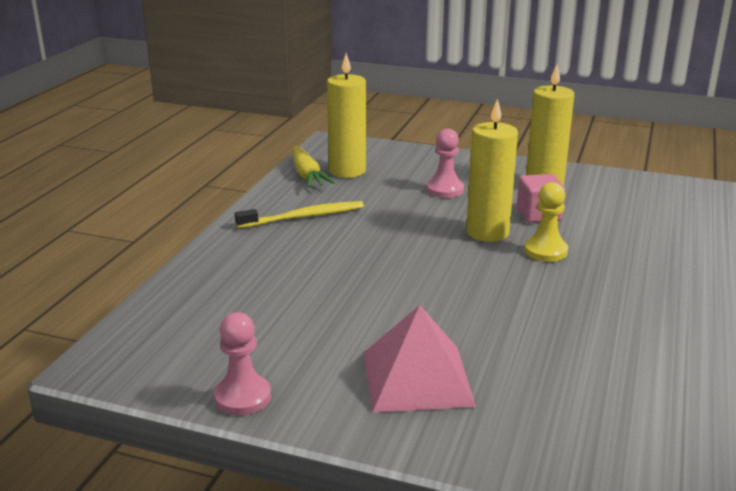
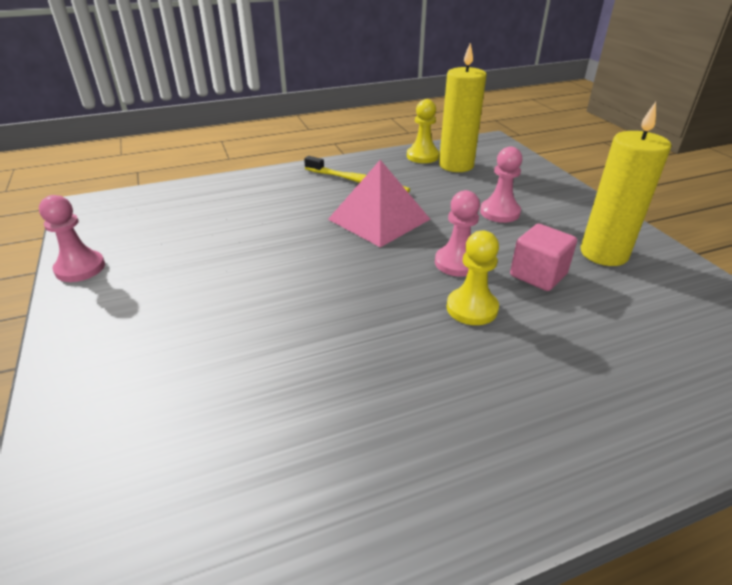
camera: 50 degrees right, 10 degrees up
yellow carrot [293,146,335,187] -> yellow pawn [407,99,439,163]
pink pyramid [364,305,476,413] -> pink pyramid moved to [328,160,430,247]
yellow candle [466,98,518,242] -> pink pawn [435,190,480,277]

